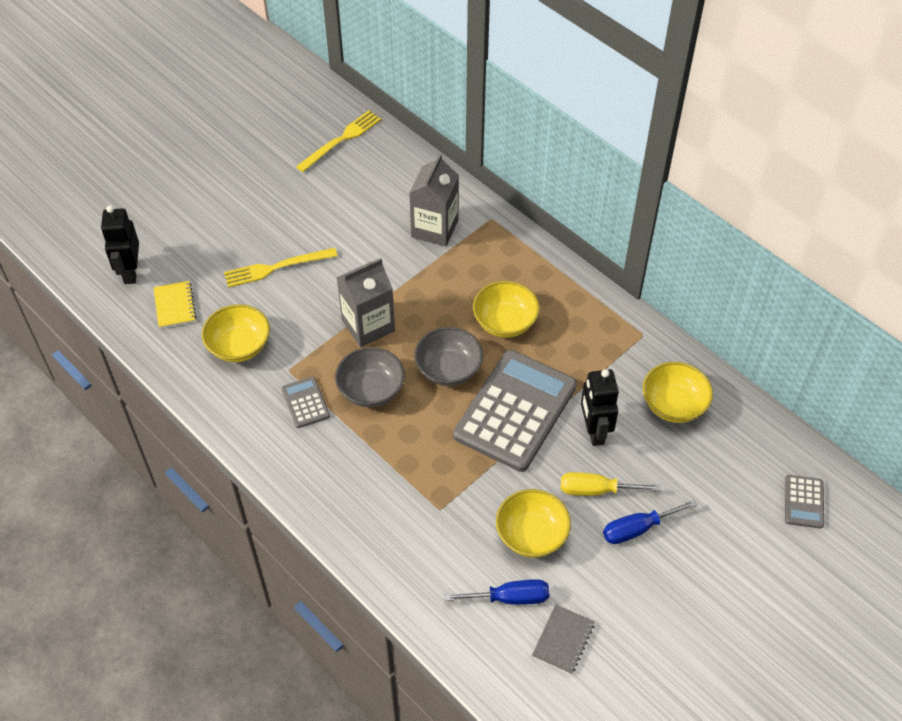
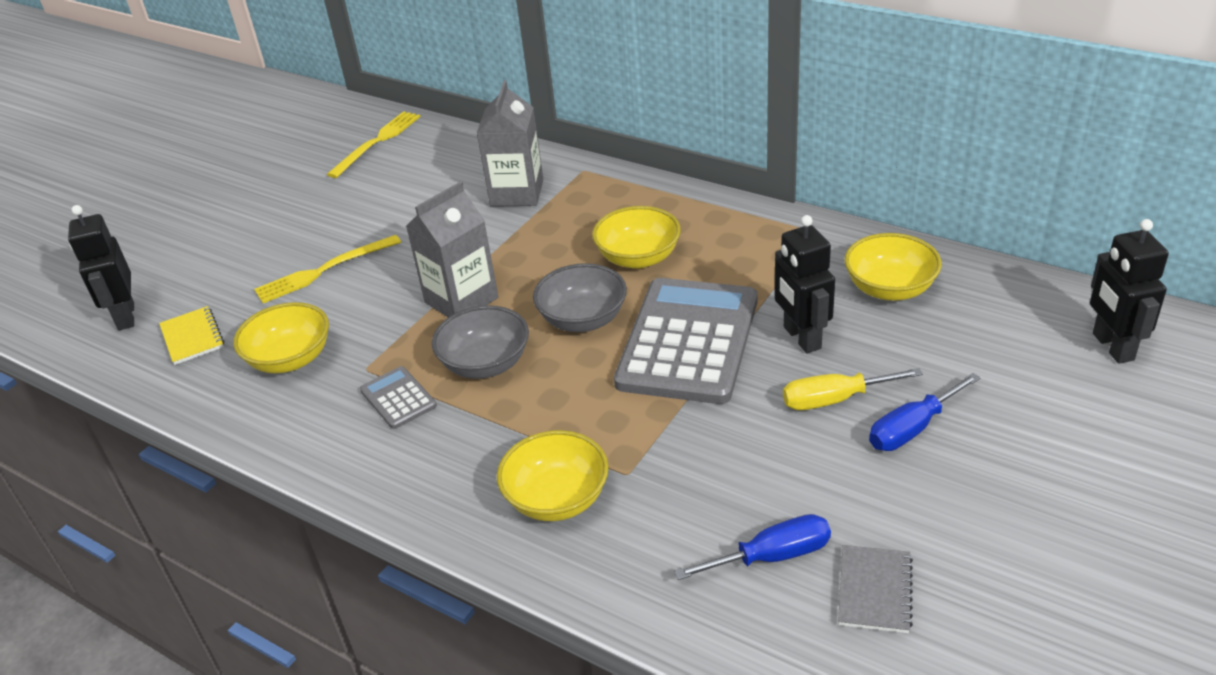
camera: 10 degrees left, 15 degrees down
yellow bowl [496,489,571,558] -> yellow bowl moved to [497,430,609,521]
grey calculator [785,475,824,529] -> black robot [1090,219,1169,364]

